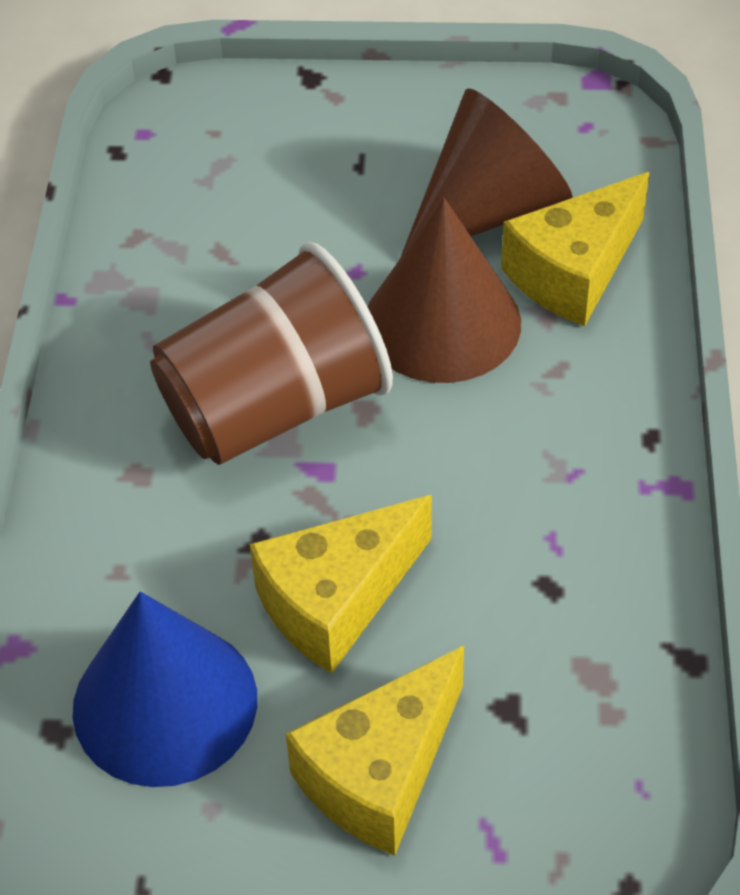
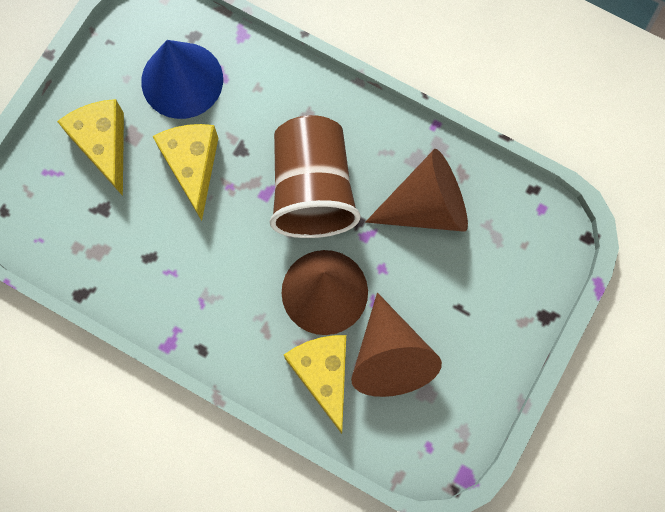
camera: 115 degrees right, 25 degrees up
none -> brown cone [365,149,468,232]

